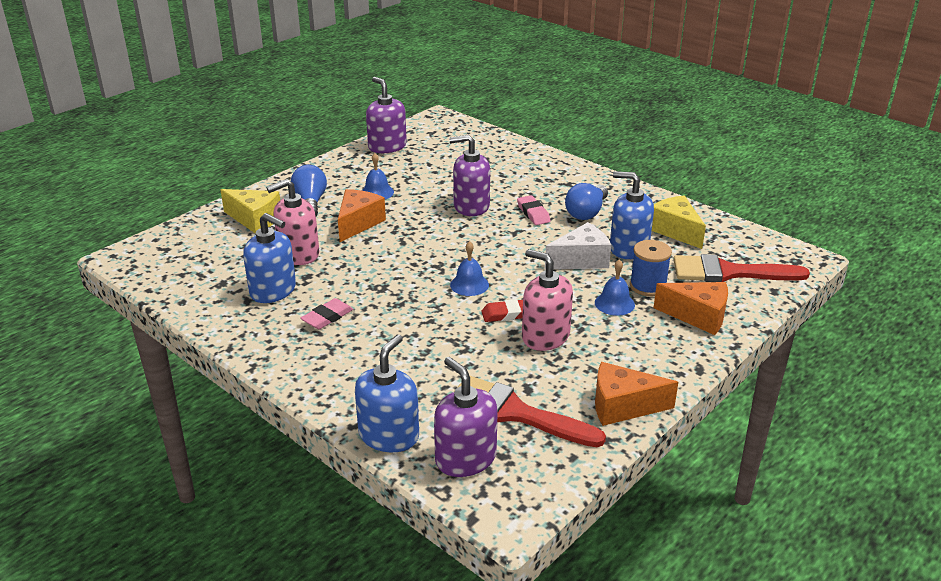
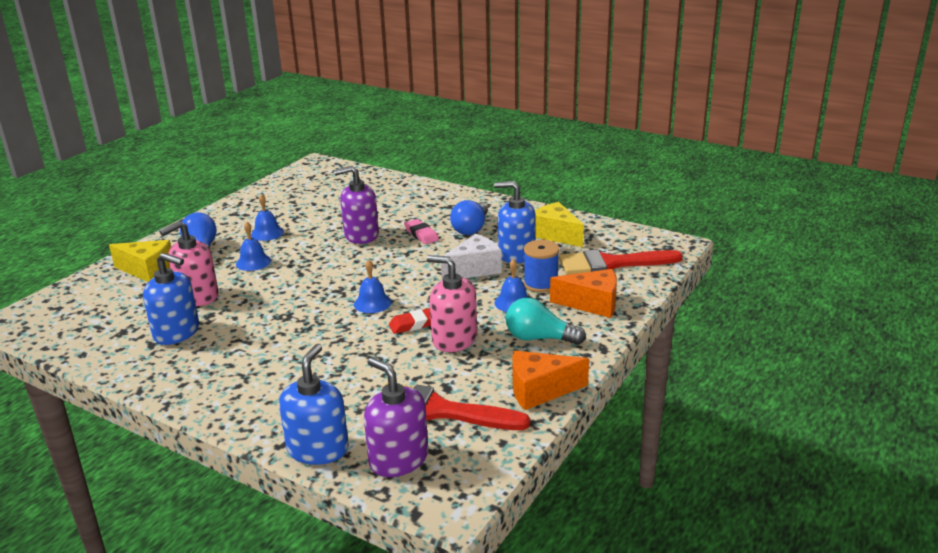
camera: 10 degrees left, 5 degrees down
pink eraser [300,298,353,329] -> none
orange cheese [338,189,386,242] -> blue bell [236,222,271,271]
purple soap dispenser [366,77,407,153] -> none
none -> turquoise light bulb [506,298,586,345]

